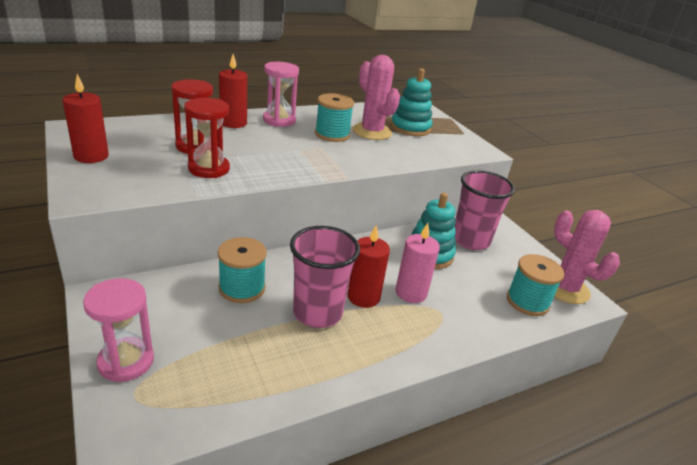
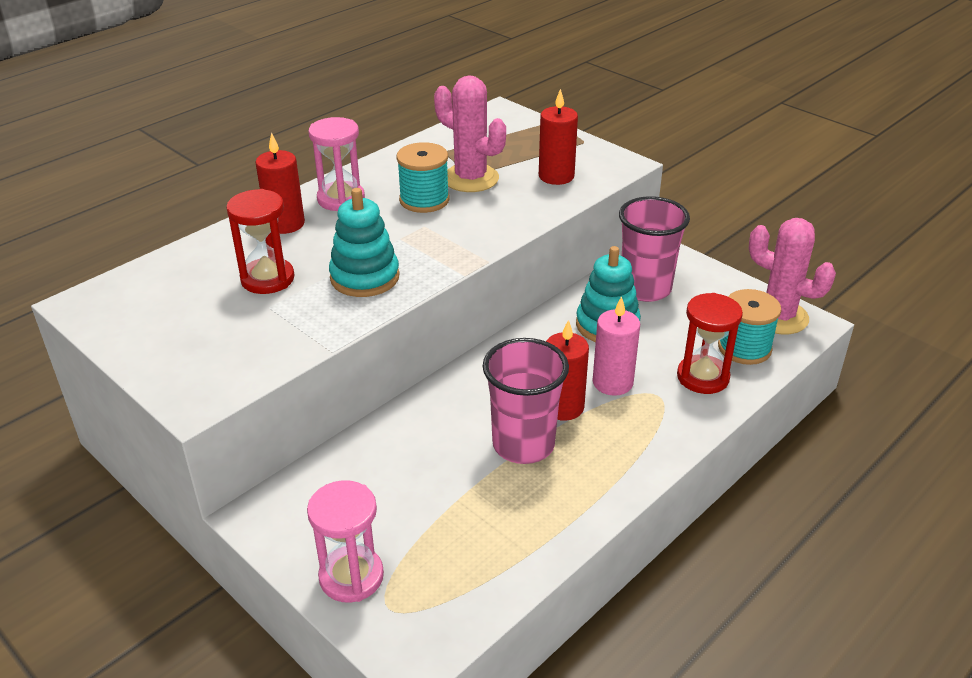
camera: 15 degrees left, 5 degrees up
red candle [63,74,109,163] -> red candle moved to [539,88,578,185]
red hourglass [184,98,230,178] -> red hourglass moved to [677,293,743,394]
turquoise spool [218,237,267,303] -> none
turquoise stacking toy [391,69,433,136] -> turquoise stacking toy moved to [329,188,400,297]

